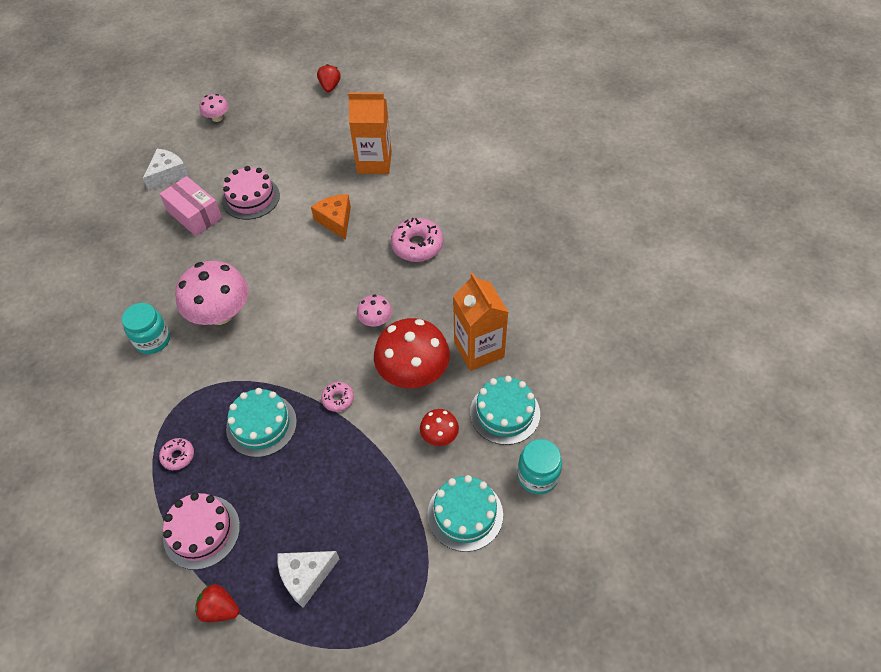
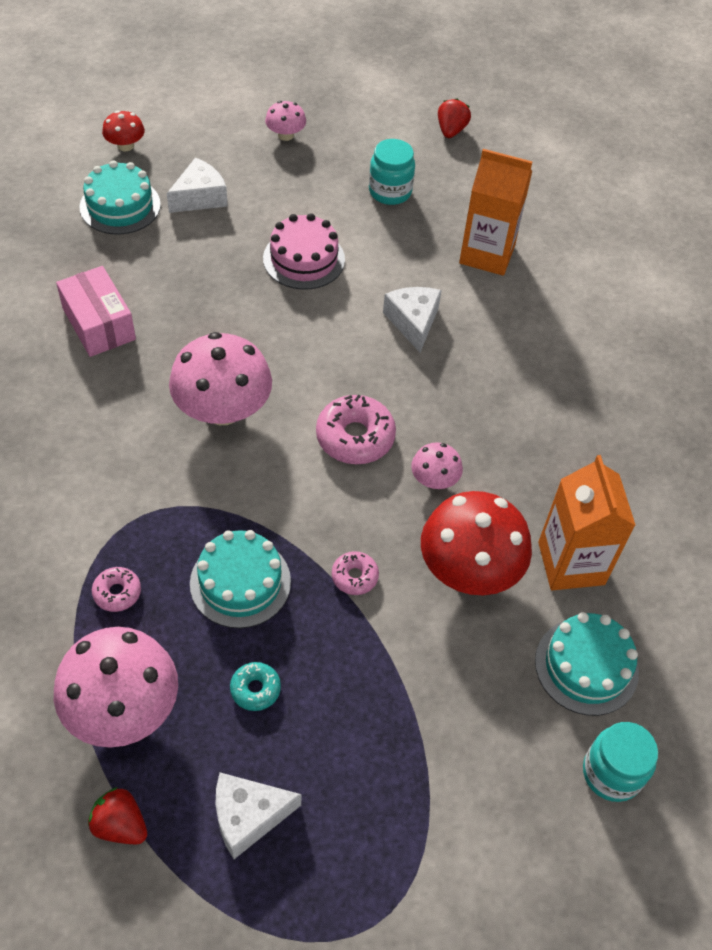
camera: 10 degrees right, 0 degrees up
turquoise jar [122,303,170,354] -> turquoise jar moved to [369,139,415,205]
pink box [160,176,222,236] -> pink box moved to [56,266,136,357]
pink cake [163,493,240,570] -> pink mushroom [54,627,178,748]
orange cheese [311,194,351,240] -> white cheese [383,287,442,352]
pink donut [391,218,443,262] -> pink donut moved to [316,395,396,464]
red mushroom [420,409,459,446] -> red mushroom moved to [102,111,145,151]
turquoise cake [427,475,503,552] -> turquoise cake moved to [79,160,161,235]
none -> turquoise donut [230,662,281,711]

